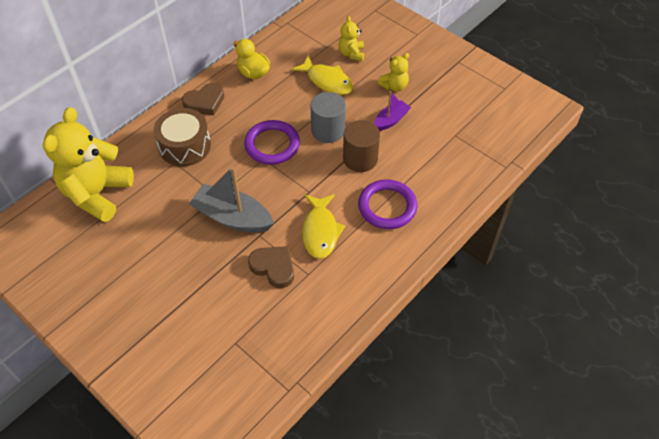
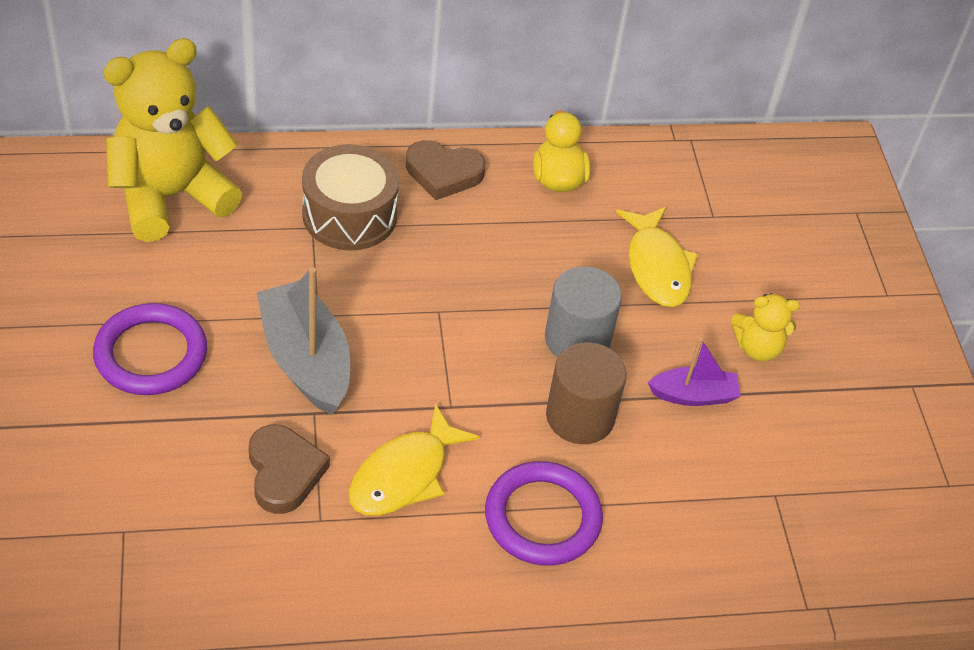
camera: 35 degrees right, 5 degrees down
purple ring [244,120,300,165] -> purple ring moved to [93,303,207,395]
yellow teddy bear [338,16,364,61] -> none

